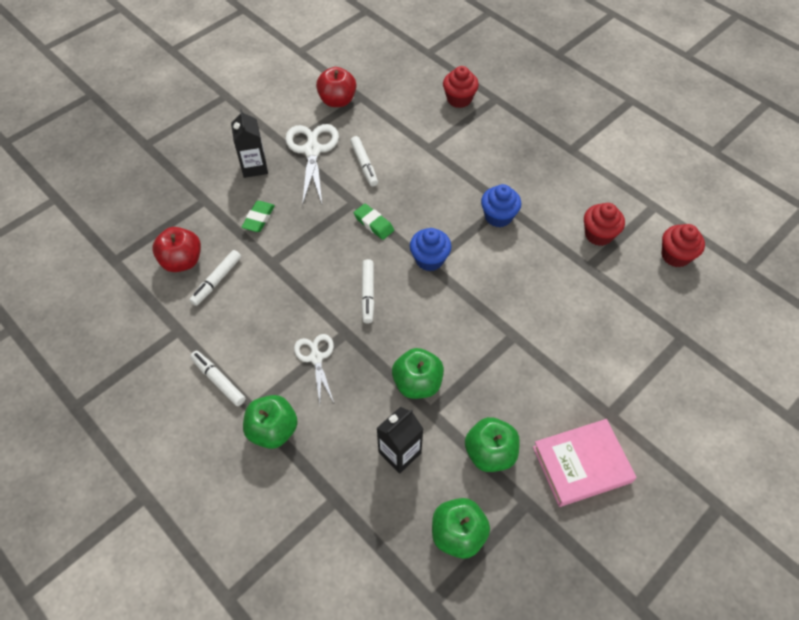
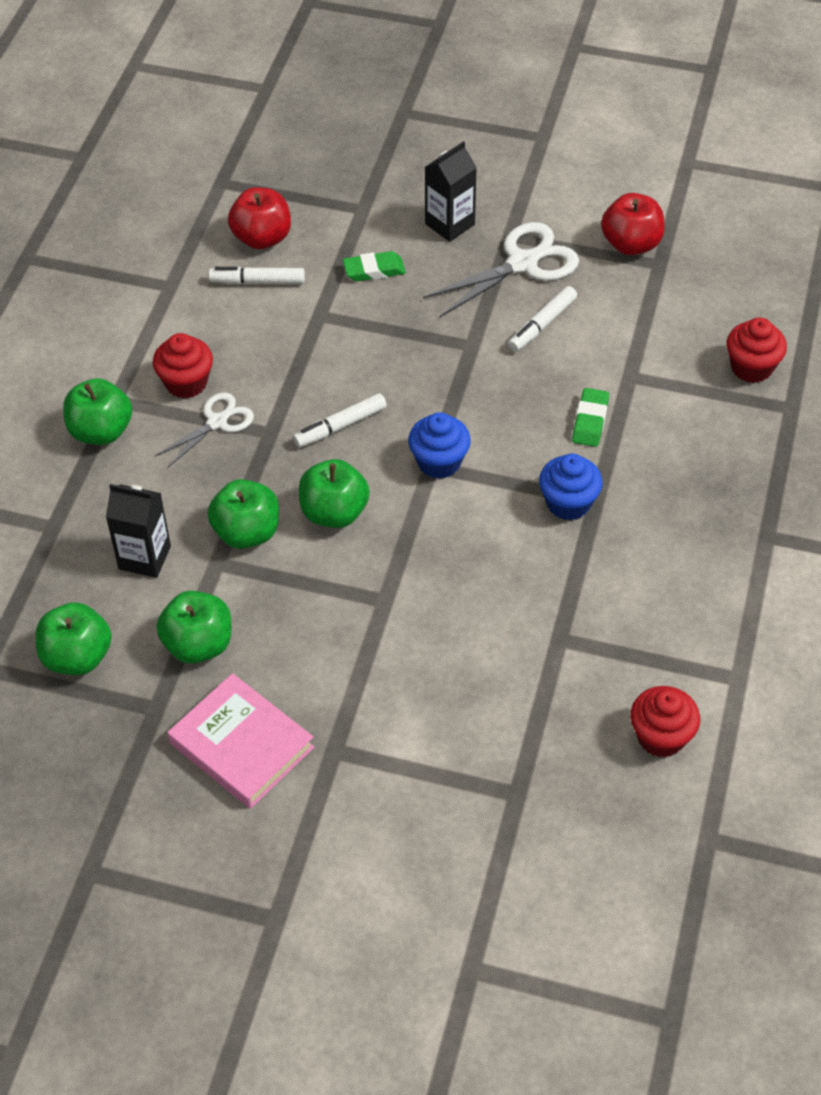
camera: 60 degrees right, 5 degrees down
white marker [190,351,246,406] -> none
green eraser [354,204,394,240] -> green eraser moved to [572,388,609,447]
red cupcake [584,203,625,246] -> red cupcake moved to [153,333,213,398]
none -> green apple [299,459,370,528]

